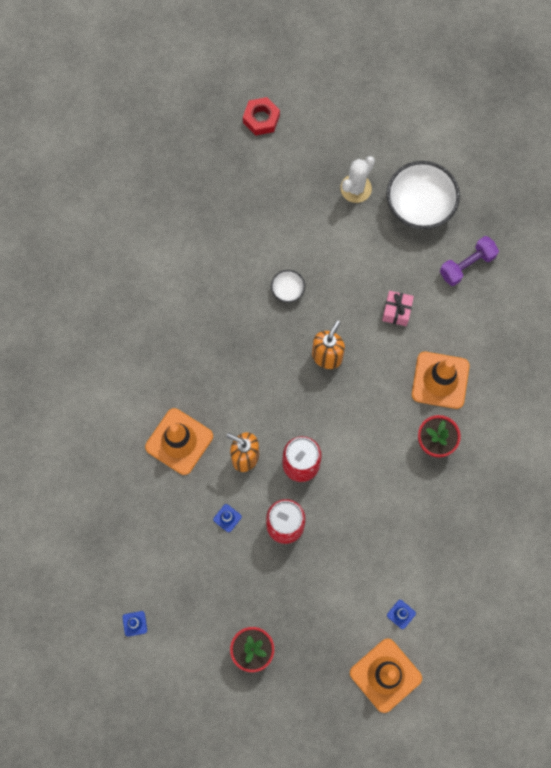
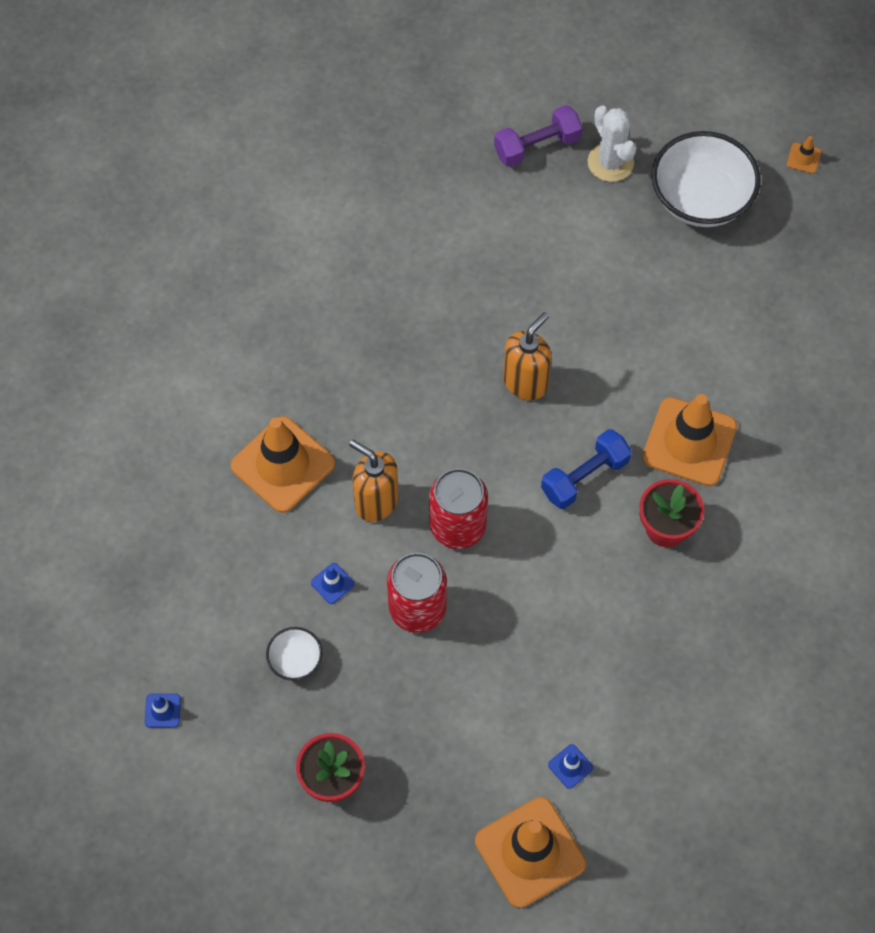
camera: 10 degrees right, 10 degrees down
red nut [243,97,280,136] -> none
white bowl [271,270,305,303] -> white bowl moved to [266,627,322,681]
white cactus [340,156,375,203] -> white cactus turned 75 degrees counterclockwise [588,105,636,182]
pink gift [382,291,414,326] -> none
purple dumbbell [440,236,499,286] -> purple dumbbell moved to [494,105,582,167]
none -> blue dumbbell [541,429,632,509]
none -> orange traffic cone [787,136,821,174]

